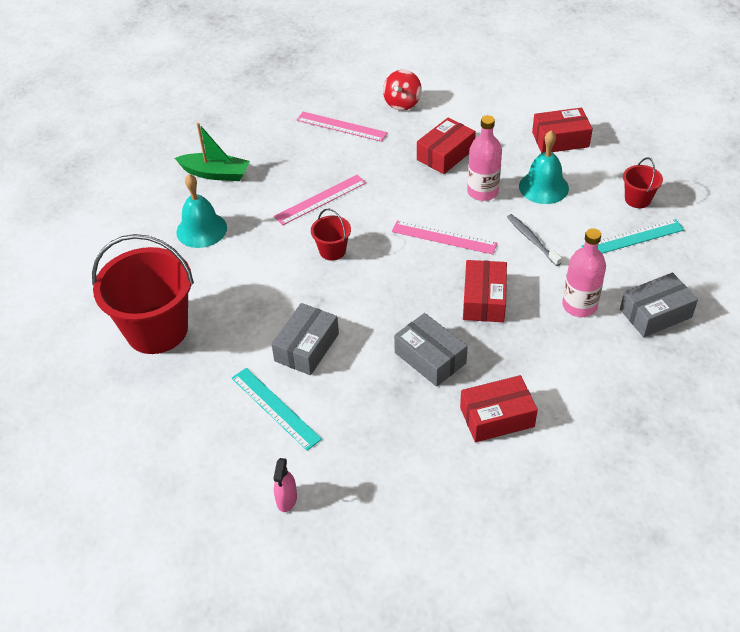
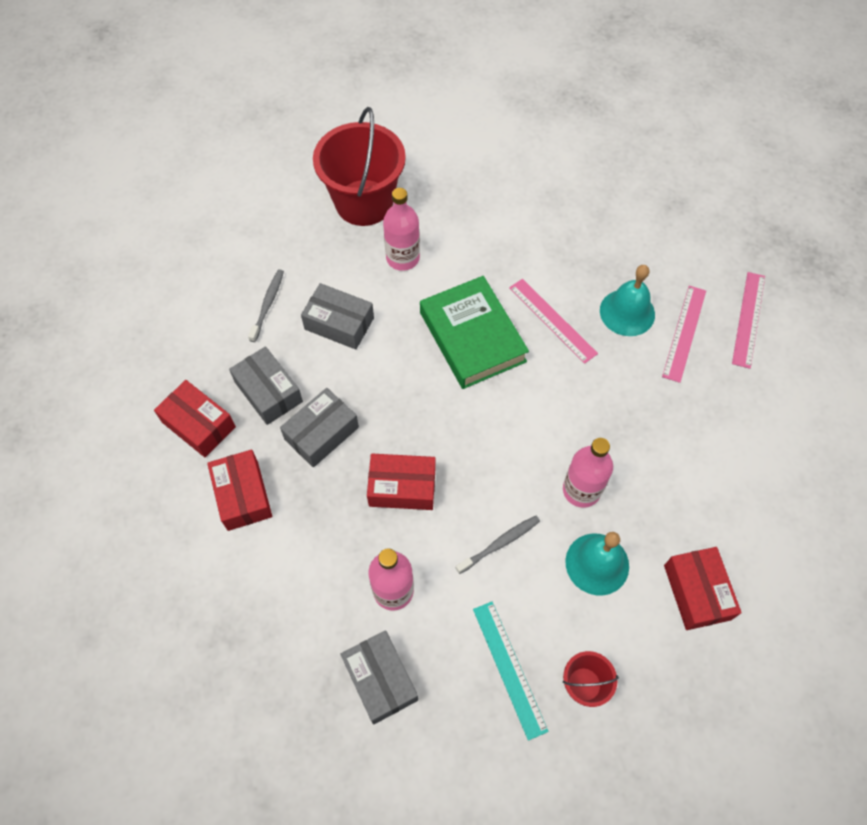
camera: 85 degrees right, 15 degrees up
green boat [175,122,250,181] -> none
turquoise bell [176,174,227,248] -> turquoise bell moved to [600,265,655,336]
turquoise ruler [232,368,322,451] -> grey toothbrush [248,269,284,342]
pink spray bottle [273,458,297,512] -> none
red bucket [311,208,351,261] -> green book [420,276,529,389]
red spinning top [383,70,422,111] -> none
pink ruler [392,220,497,255] -> pink ruler moved to [732,272,765,369]
red box [417,117,476,174] -> red box moved to [154,380,236,457]
none -> grey box [229,346,303,425]
none -> pink bottle [383,188,420,271]

